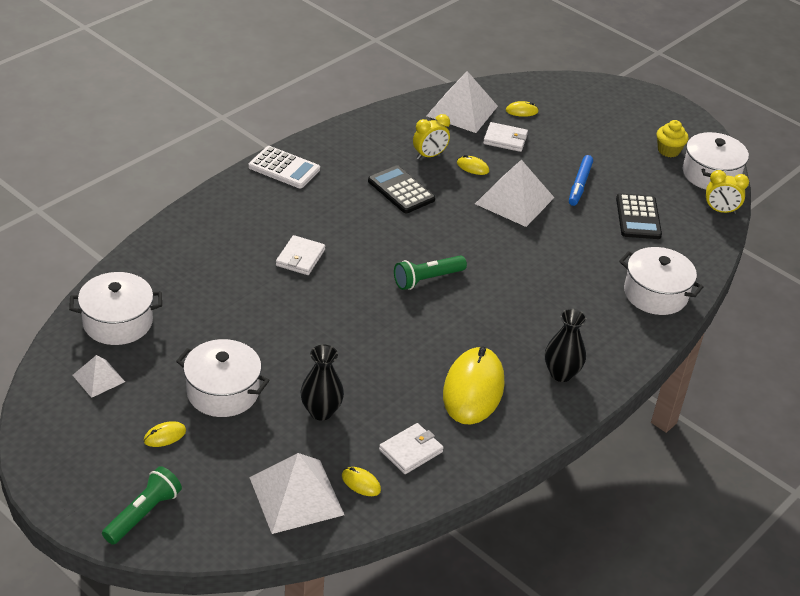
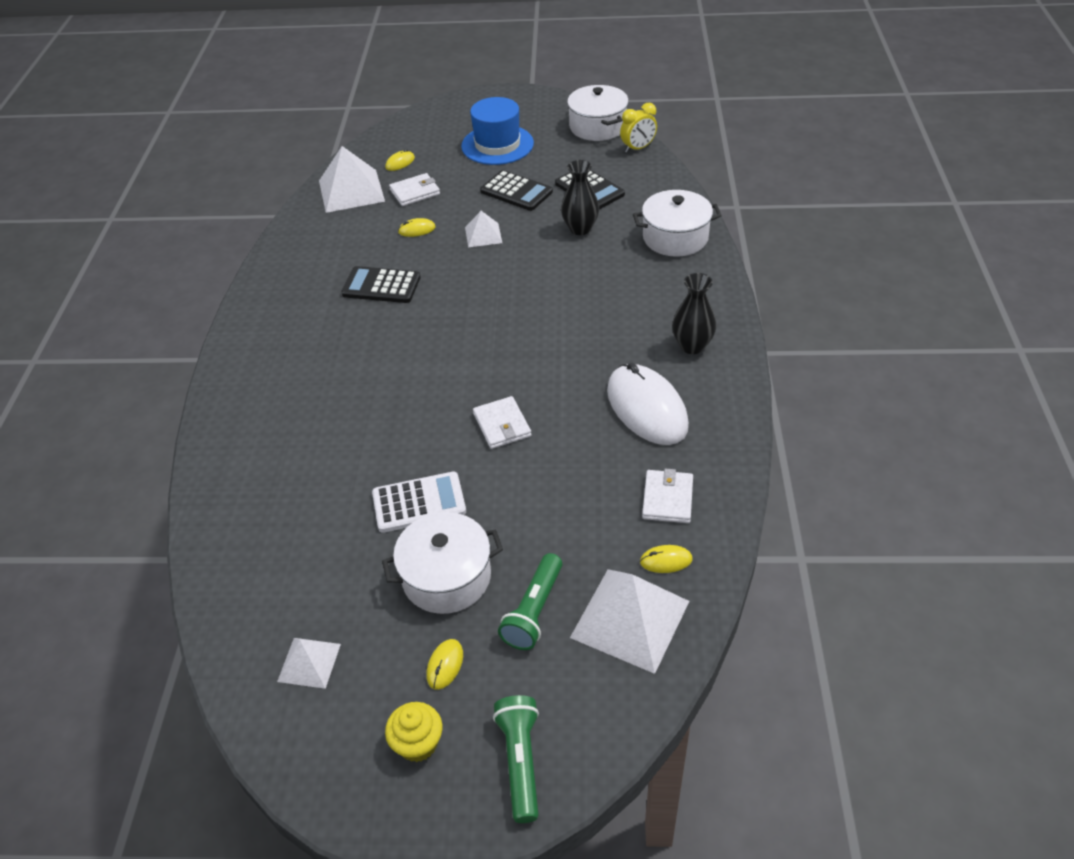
camera: 35 degrees left, 5 degrees up
white pot [69,272,162,345] -> none
white calculator [248,146,320,188] -> white calculator moved to [372,472,466,533]
white wallet [276,235,325,275] -> white wallet moved to [473,396,531,449]
black vase [300,345,344,421] -> black vase moved to [561,160,599,235]
green flashlight [394,255,467,290] -> green flashlight moved to [498,553,562,650]
yellow clock [413,114,450,160] -> none
yellow mouse [443,346,504,425] -> white mouse [607,363,689,445]
white pyramid [475,160,554,227] -> white pyramid [465,211,502,247], size x0.54
blue marker [569,155,593,206] -> black calculator [480,170,553,211]
yellow cupcake [657,120,688,157] -> yellow cupcake moved to [385,702,443,762]
none -> blue hat [461,97,534,165]

